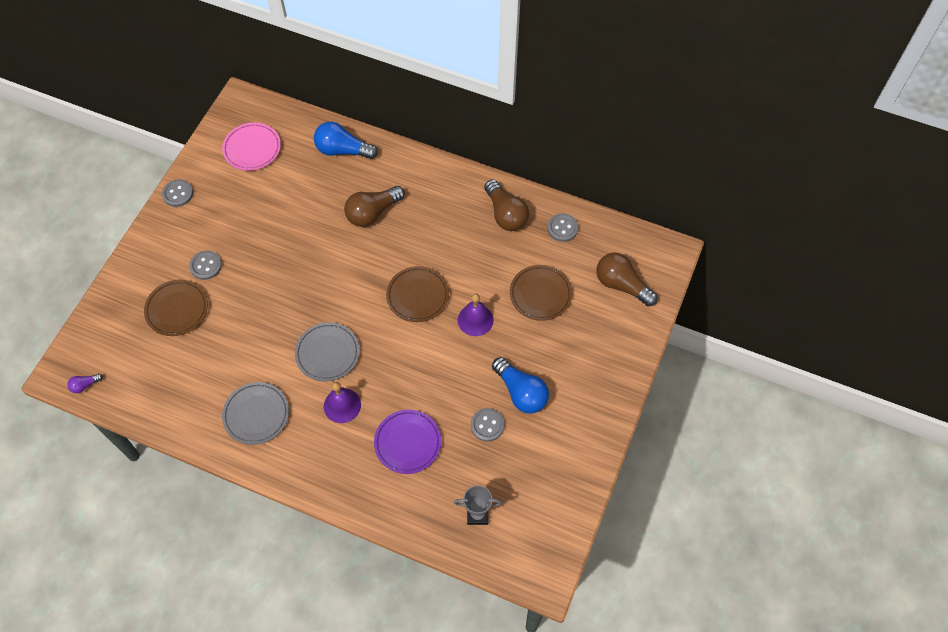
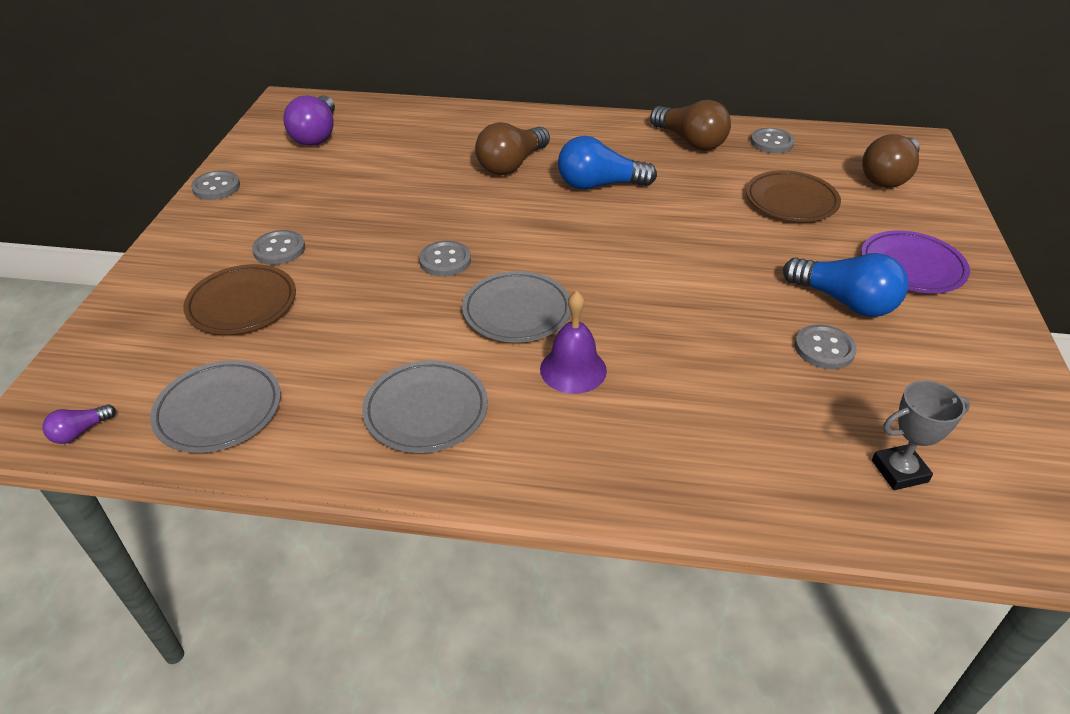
camera: 15 degrees left, 20 degrees down
pink plate [222,122,281,171] -> purple light bulb [283,95,335,146]
blue light bulb [314,122,378,159] -> blue light bulb moved to [558,136,657,190]
purple plate [374,410,441,474] -> purple plate moved to [861,231,970,293]
brown plate [386,266,449,322] -> none
purple bell [458,294,494,336] -> none
brown light bulb [596,252,658,307] -> brown light bulb turned 75 degrees counterclockwise [862,134,920,188]
none -> grey plate [150,360,281,453]
none -> grey button [419,241,471,277]

